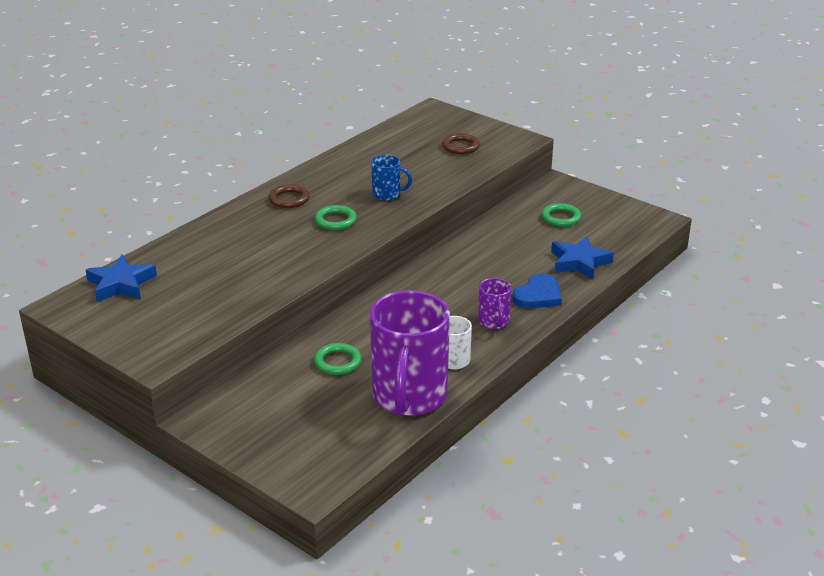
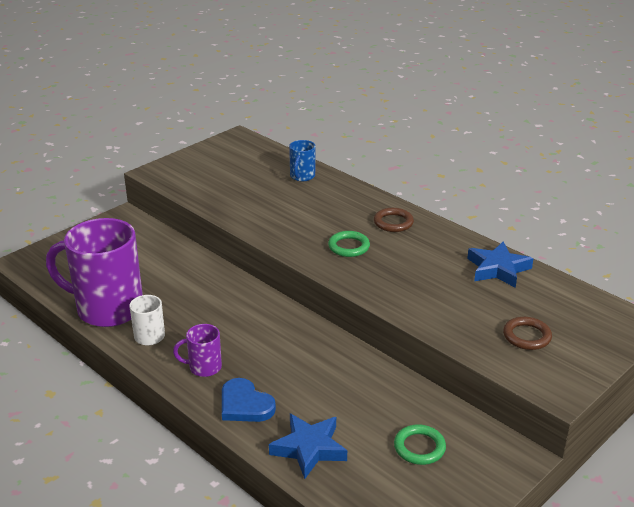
camera: 95 degrees right, 0 degrees up
blue star [86,254,157,302] -> blue star moved to [467,241,534,288]
green ring [314,343,362,375] -> none
blue mug [371,155,412,200] -> blue mug moved to [289,140,316,181]

